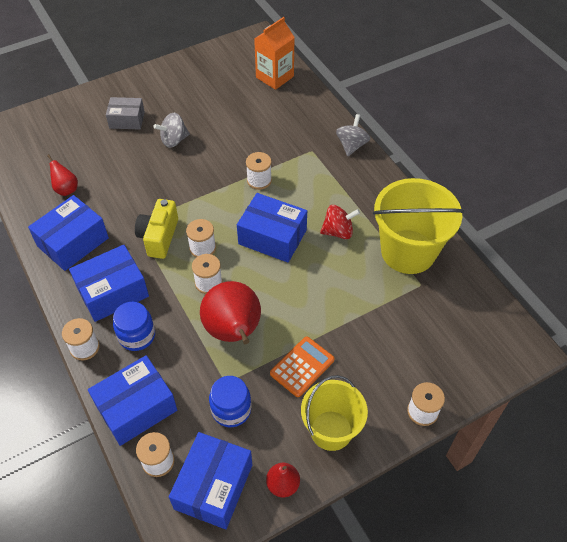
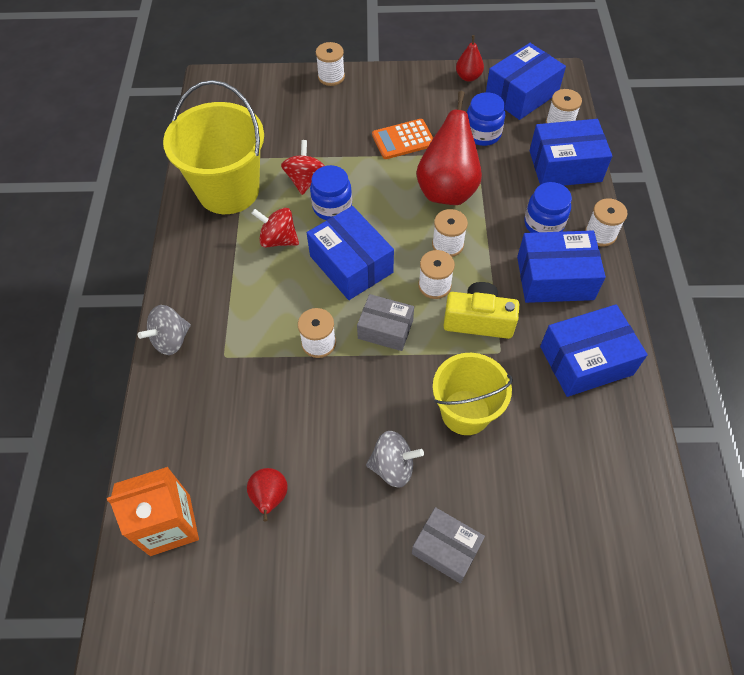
camera: 150 degrees left, 5 degrees up
red pear [47,154,78,196] -> red pear moved to [247,468,288,521]
yellow camera [135,199,178,259] -> yellow camera turned 120 degrees counterclockwise [444,282,519,339]
yellow bucket [301,375,368,451] -> yellow bucket moved to [433,353,513,435]
none -> red spinning top [281,140,325,195]
none -> blue jar [310,165,352,220]
none -> grey box [357,294,414,351]

